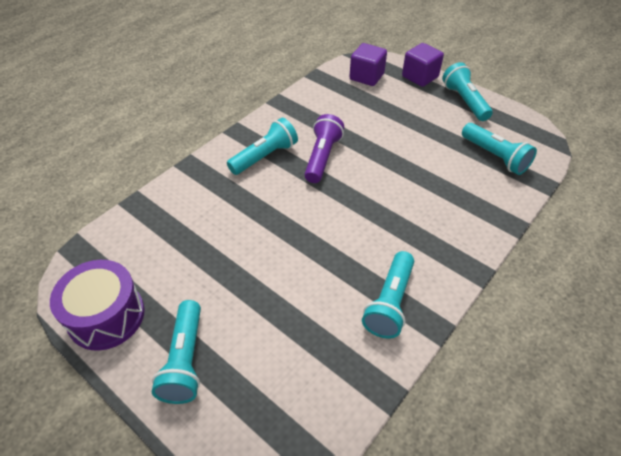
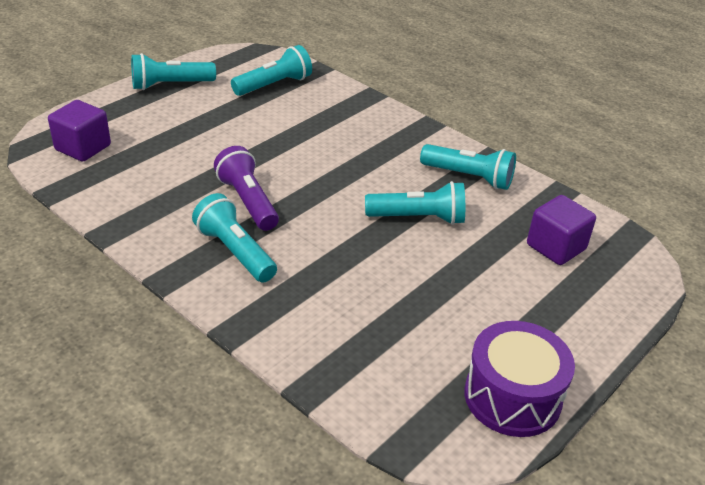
camera: 90 degrees left, 10 degrees down
turquoise flashlight [152,300,201,404] -> turquoise flashlight moved to [365,181,465,225]
purple flashlight [304,114,344,183] -> purple flashlight turned 45 degrees clockwise [214,146,279,231]
purple cube [402,43,444,87] -> purple cube moved to [527,195,596,265]

